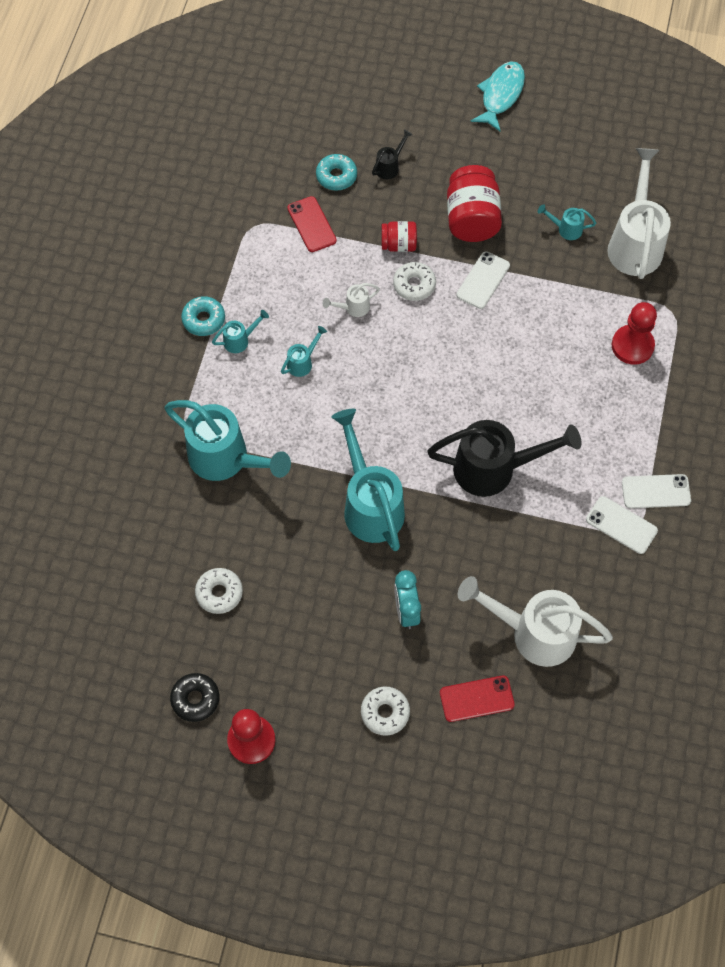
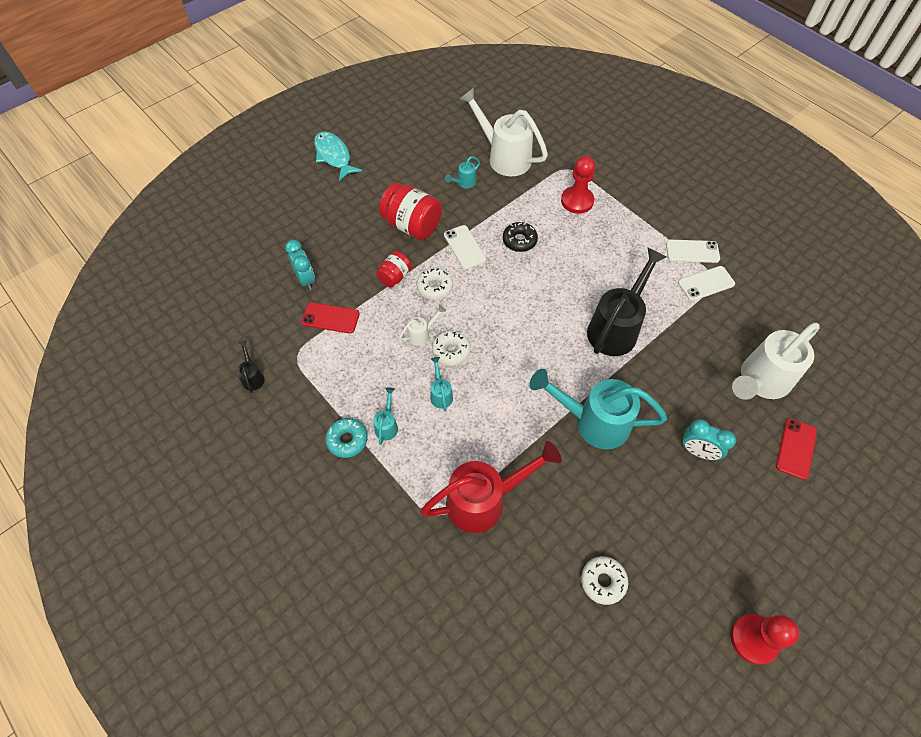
camera: 55 degrees left, 5 degrees down
turquoise watering can [165,400,291,481] -> red watering can [420,441,562,533]
black donut [170,673,219,722] -> black donut moved to [503,222,538,252]
turquoise donut [316,154,357,191] -> turquoise clock [285,240,315,290]
white watering can [323,283,380,317] -> white watering can turned 135 degrees counterclockwise [399,305,446,346]
white donut [361,687,410,736] -> white donut moved to [432,331,471,366]
black watering can [372,129,413,179] -> black watering can moved to [237,340,265,393]
white phone [622,474,691,508] -> white phone turned 60 degrees clockwise [666,240,720,263]

